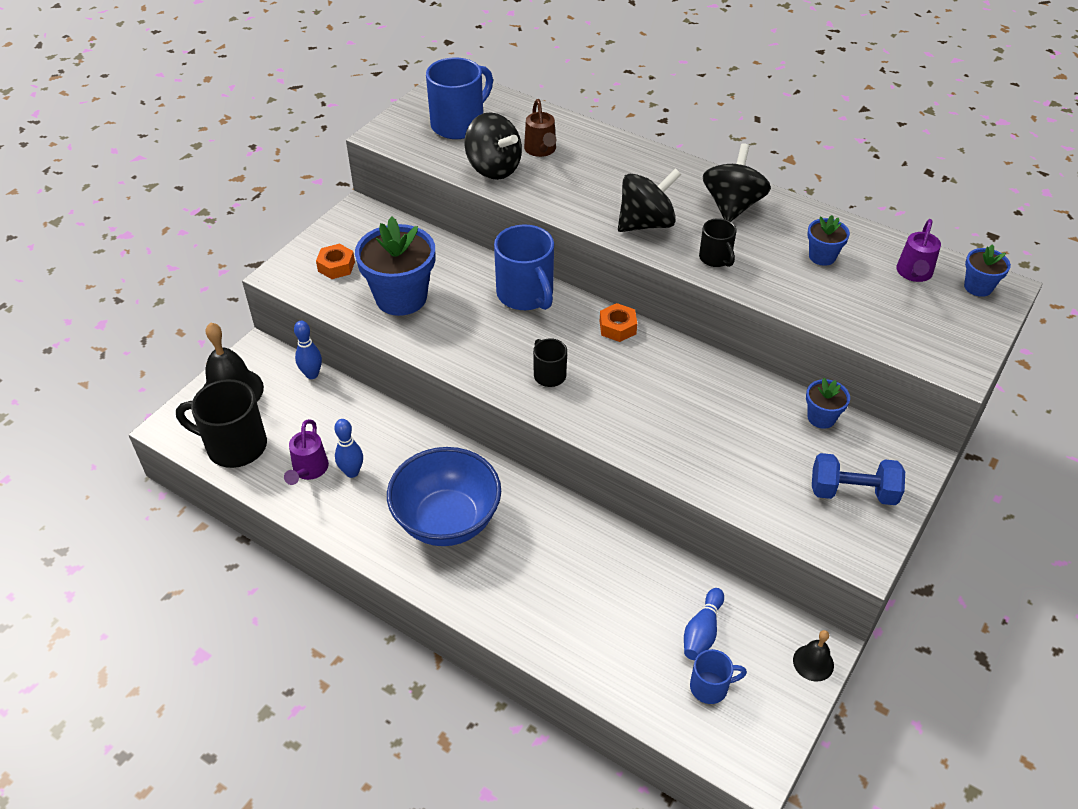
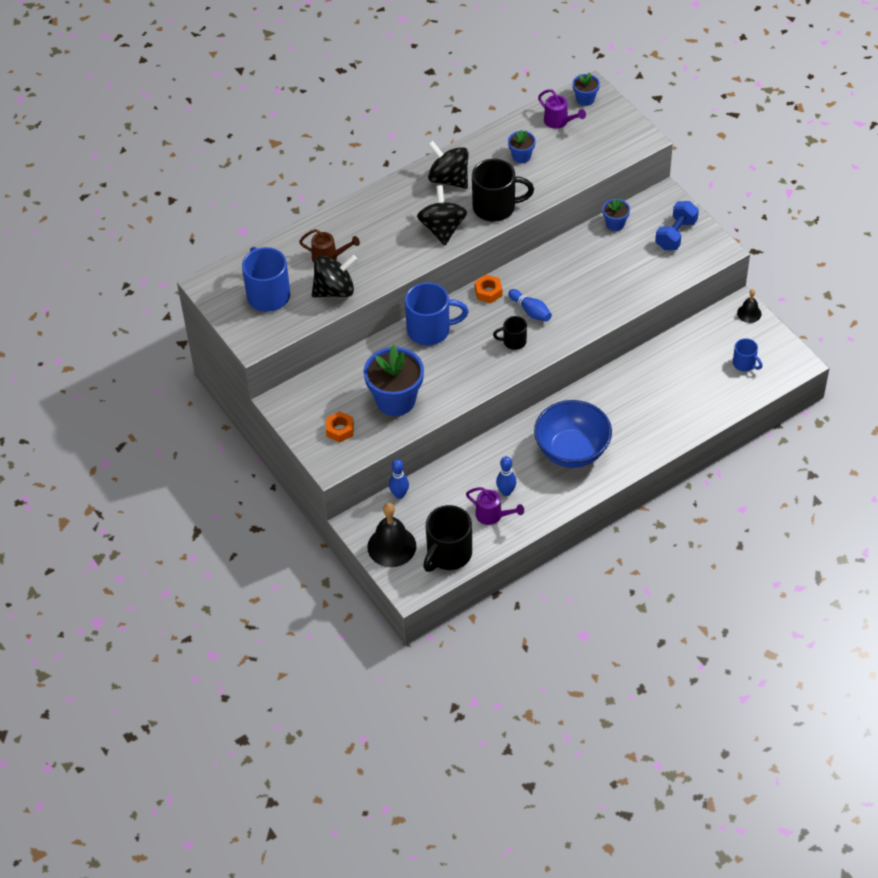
camera: 65 degrees left, 5 degrees up
blue bowling pin [684,588,724,660] -> blue bowling pin moved to [508,289,552,321]
blue mug [690,649,747,704] -> blue mug turned 120 degrees clockwise [733,338,762,372]
black mug [699,218,736,267] -> black mug [472,159,534,222], size x1.86

